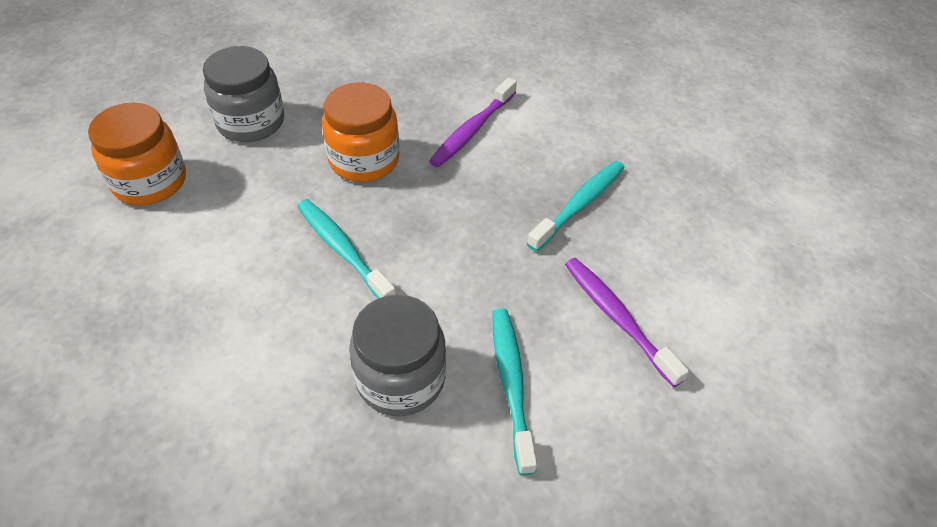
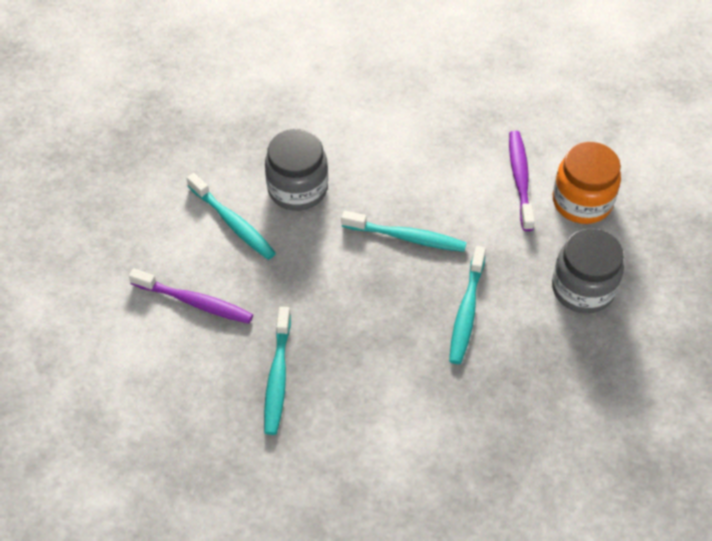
camera: 145 degrees right, 5 degrees up
orange jar [322,82,399,182] -> turquoise toothbrush [449,246,486,364]
purple toothbrush [429,77,517,167] -> purple toothbrush moved to [509,131,535,231]

